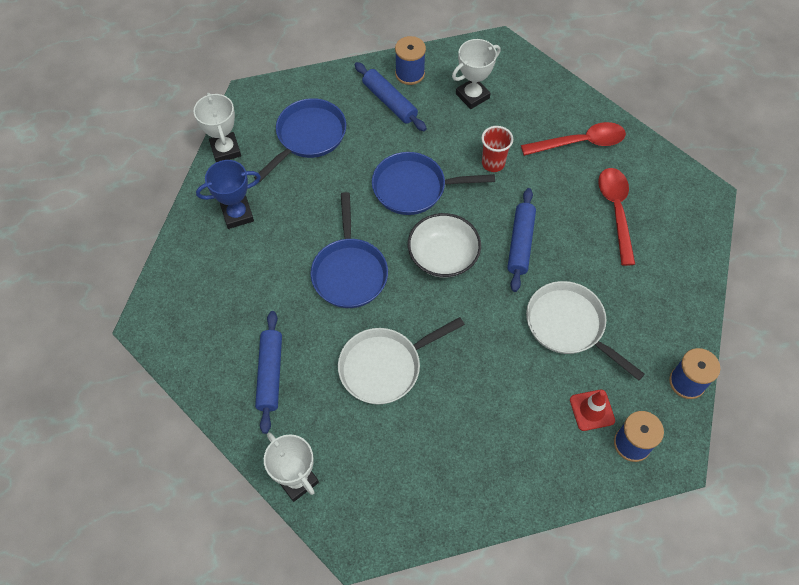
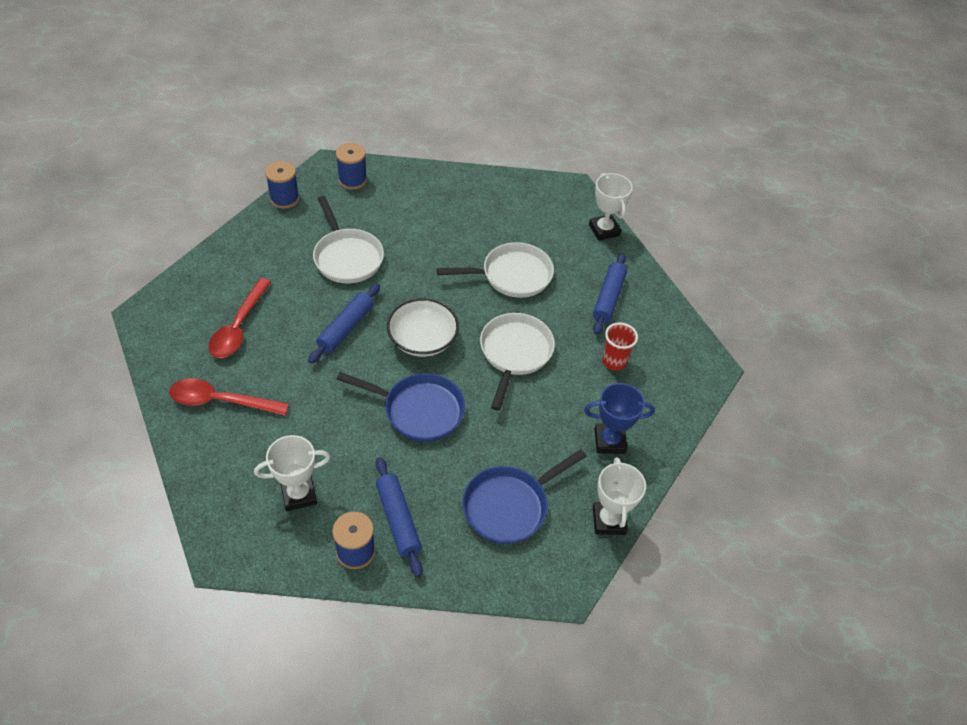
camera: 165 degrees left, 10 degrees down
blue pan [310,192,388,308] -> white pan [480,313,555,411]
red cup [481,126,513,172] -> red cup moved to [602,322,638,371]
red traffic cone [570,390,615,431] -> none

